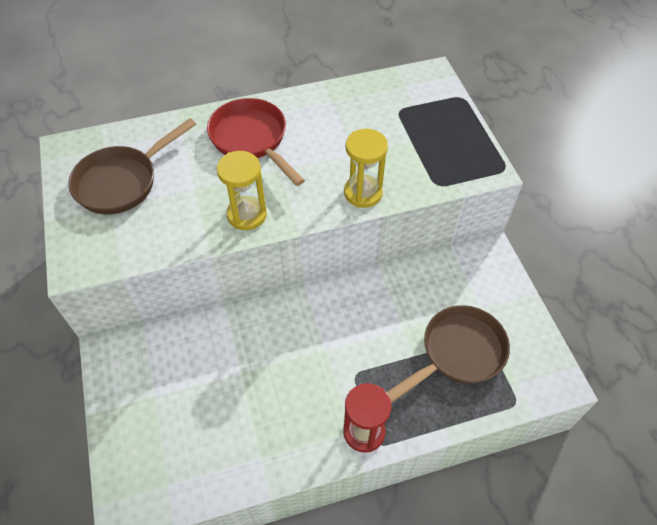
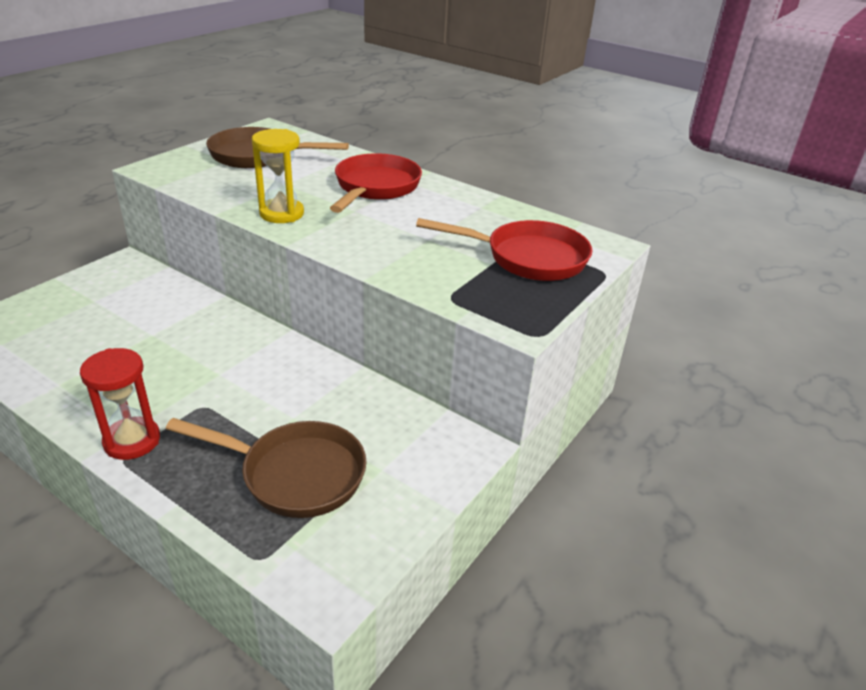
camera: 50 degrees right, 20 degrees down
yellow hourglass [344,129,388,208] -> none
none -> red pan [416,218,592,281]

